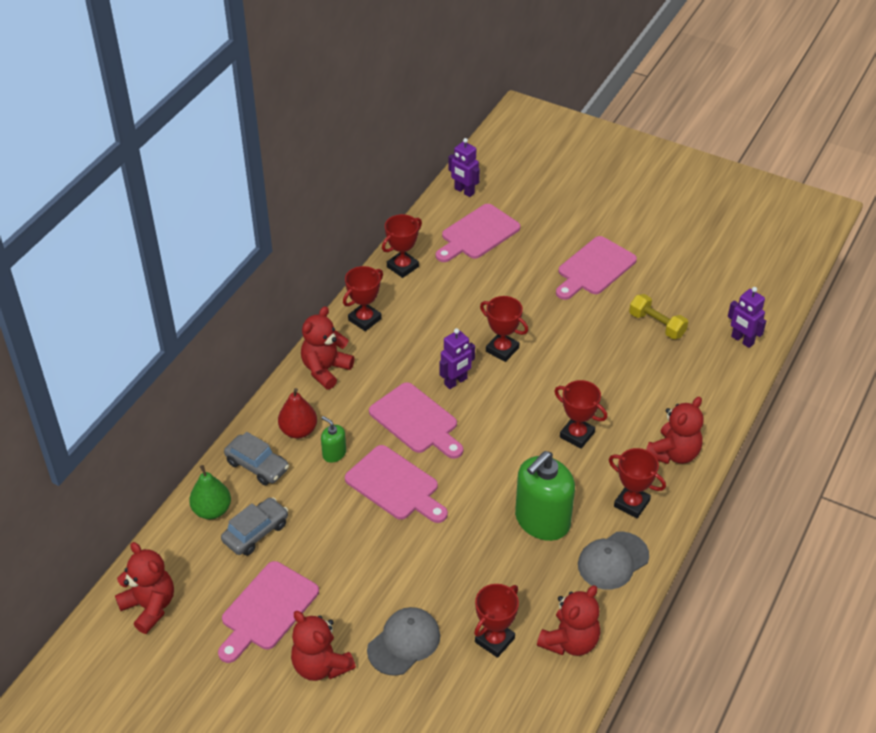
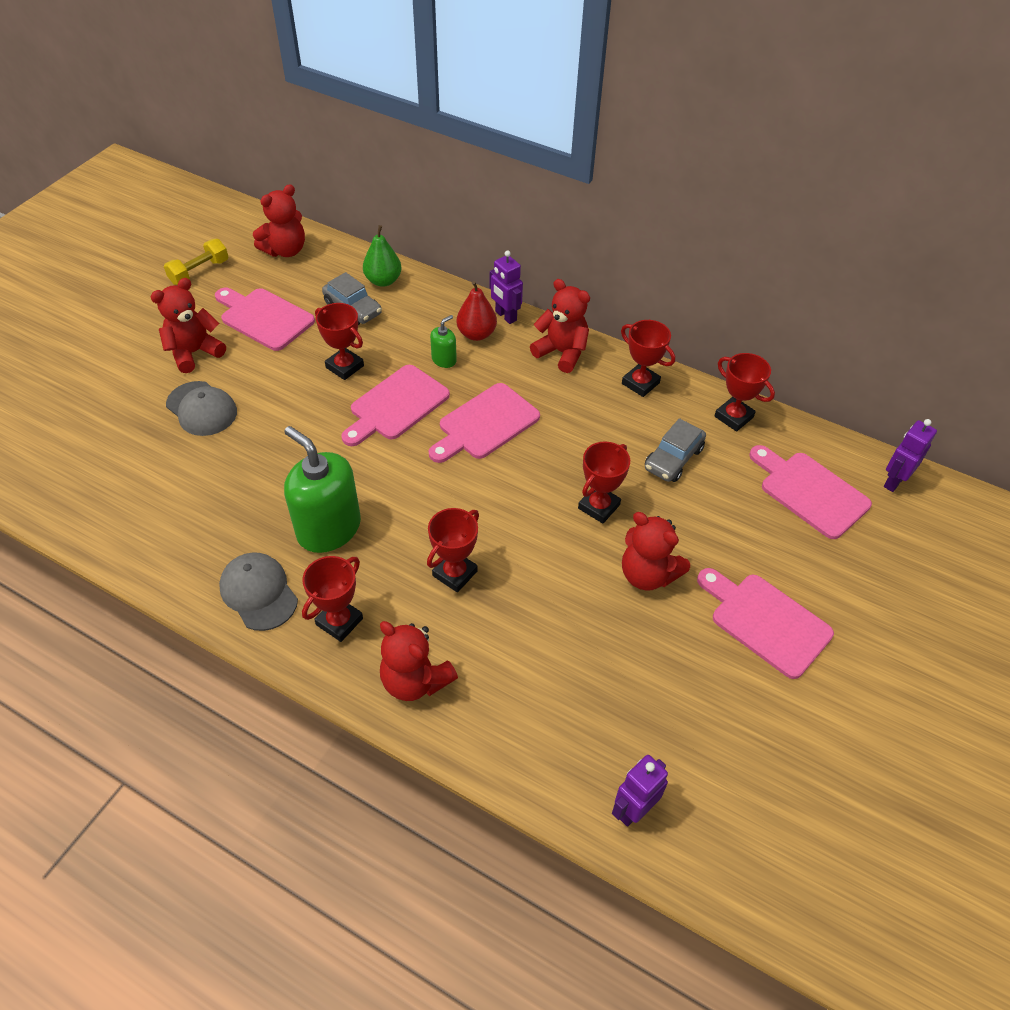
camera: 90 degrees right, 5 degrees up
grey car [224,432,289,485] -> grey car moved to [645,418,706,482]
purple robot [440,328,475,389] -> purple robot moved to [490,250,523,324]
red trophy [474,584,519,658] -> red trophy moved to [315,303,364,380]
red teddy bear [537,585,600,656] -> red teddy bear moved to [622,512,690,591]
yellow dumbbell [629,294,688,339] -> yellow dumbbell moved to [164,239,228,285]

